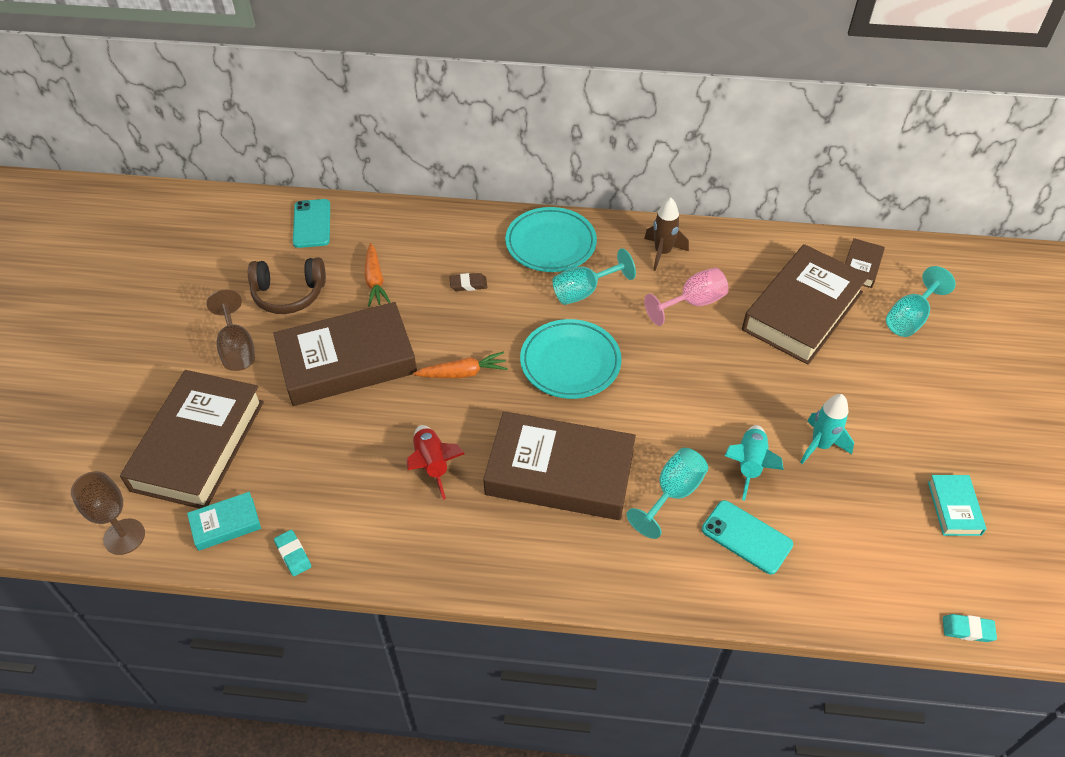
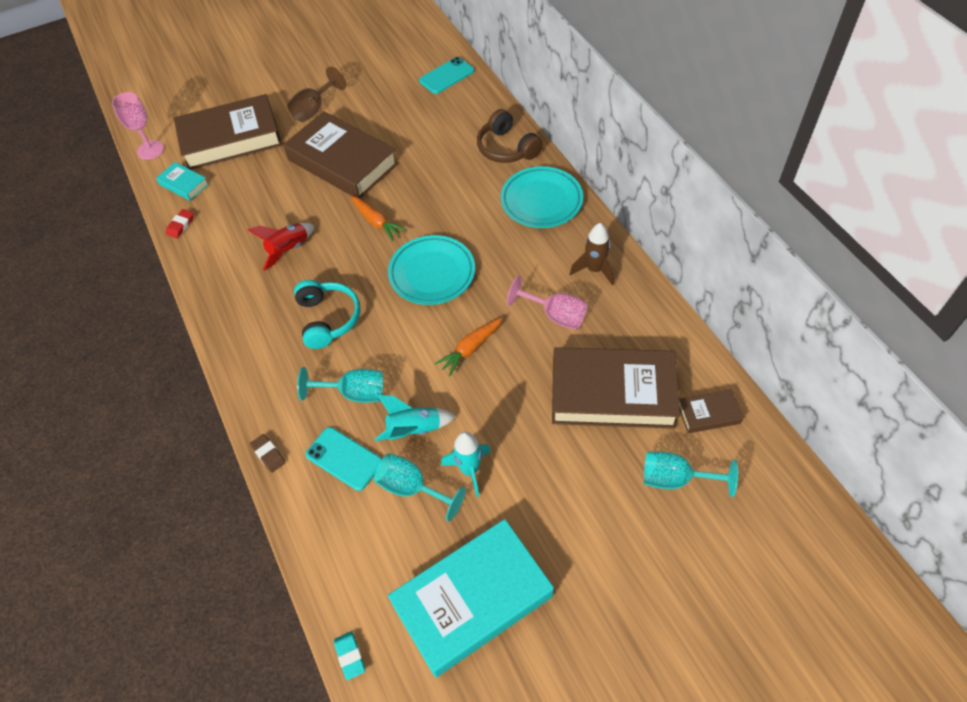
camera: 60 degrees right, 5 degrees up
brown goblet [71,471,145,555] -> pink goblet [112,92,164,160]
brown headphones [248,257,326,314] -> brown headphones moved to [477,109,543,163]
turquoise eraser [274,530,311,576] -> red eraser [166,209,194,238]
orange carrot [364,243,391,307] -> orange carrot moved to [434,317,503,376]
brown eraser [449,273,487,291] -> brown eraser moved to [250,434,286,473]
brown book [483,411,636,520] -> turquoise headphones [294,280,360,349]
turquoise goblet [552,248,636,305] -> turquoise goblet moved to [374,453,466,522]
turquoise phone [702,500,793,575] -> turquoise phone turned 60 degrees counterclockwise [305,427,382,491]
turquoise book [928,475,987,536] -> turquoise book [388,519,554,677], size x2.24

